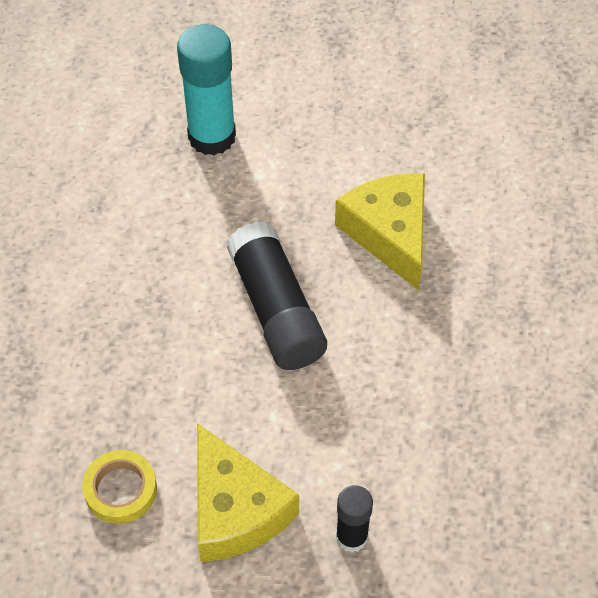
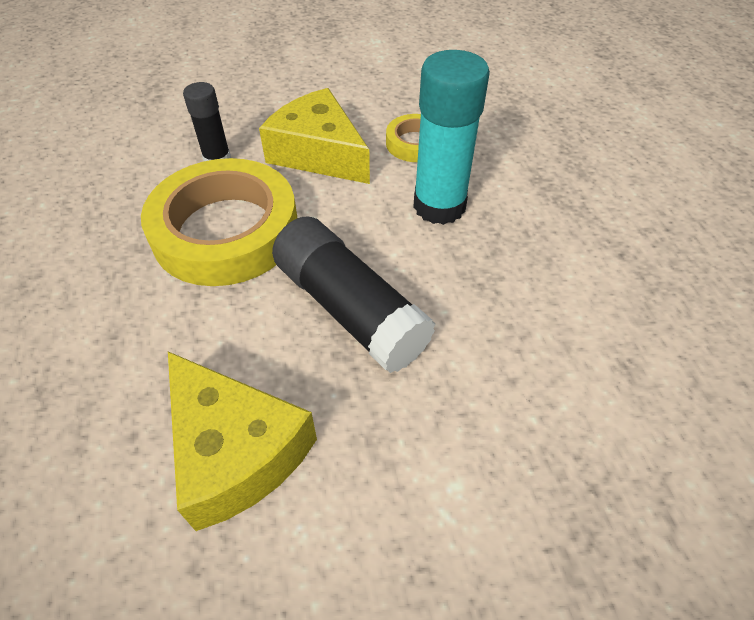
camera: 160 degrees right, 5 degrees down
turquoise glue stick [177,24,236,155] -> turquoise glue stick moved to [413,50,490,225]
none -> yellow tape [141,158,297,286]

